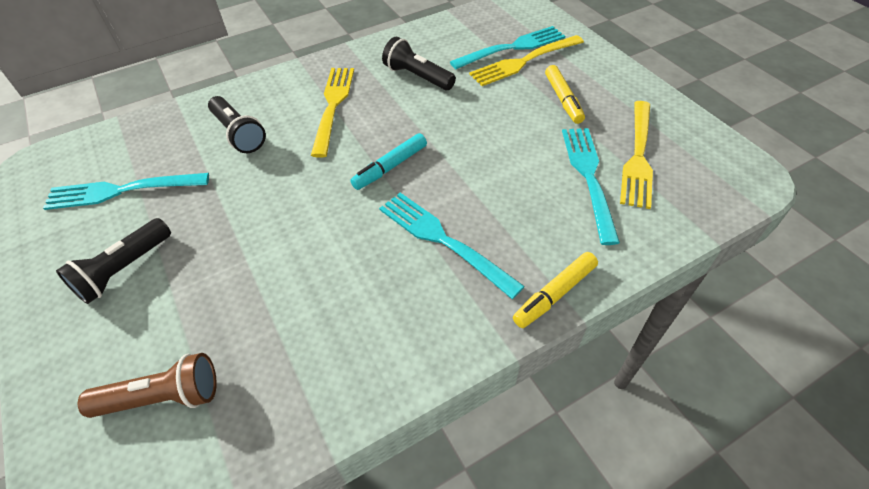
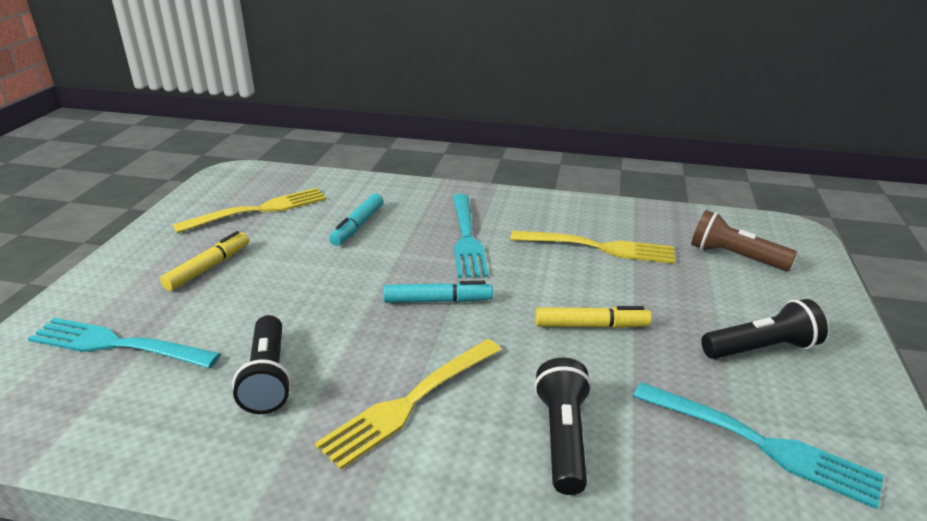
camera: 140 degrees left, 20 degrees down
yellow fork [469,35,584,86] -> yellow fork moved to [510,230,675,264]
yellow marker [513,252,598,328] -> yellow marker moved to [535,306,652,328]
turquoise fork [562,128,620,245] -> none
none -> turquoise marker [329,194,383,246]

